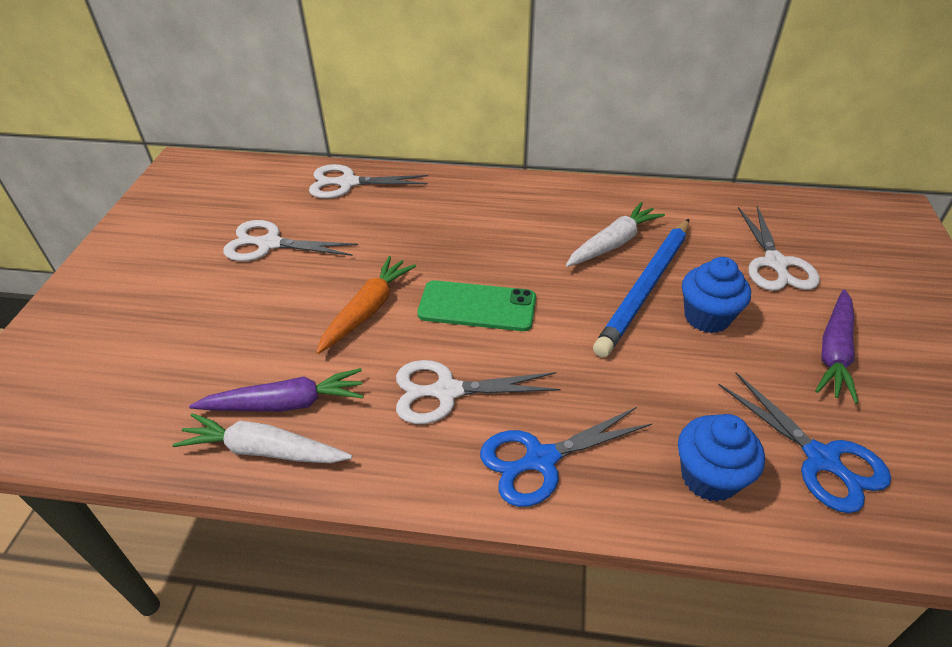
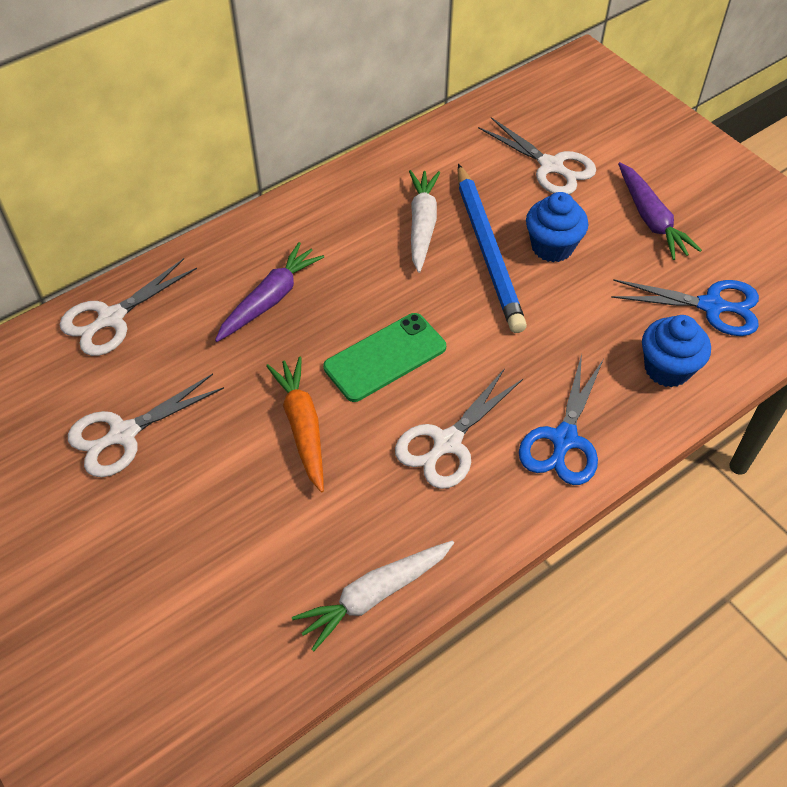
camera: 45 degrees left, 10 degrees up
purple carrot [189,368,364,412] -> purple carrot moved to [215,242,324,342]

